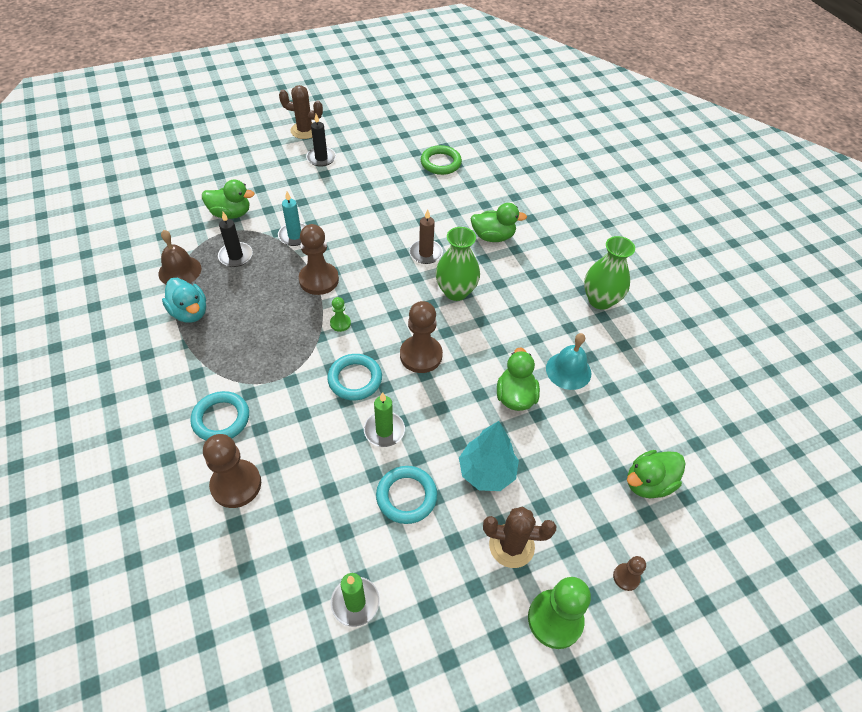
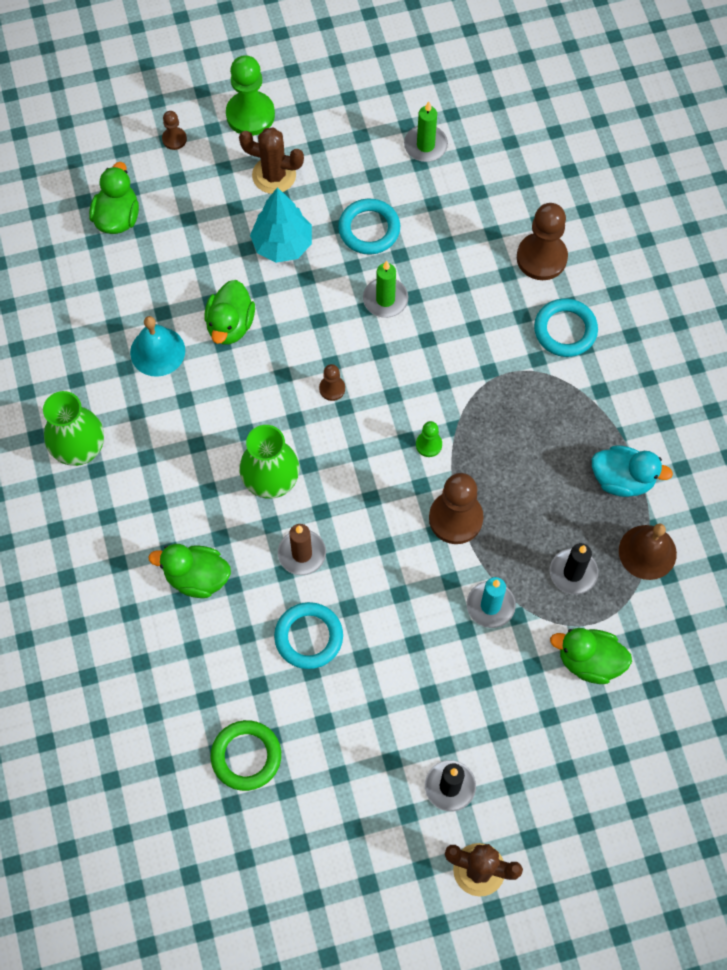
camera: 170 degrees left, 15 degrees up
turquoise duck [162,278,206,323] -> turquoise duck turned 135 degrees clockwise [592,445,673,497]
turquoise ring [327,354,382,400] -> turquoise ring moved to [274,602,343,669]
brown pawn [400,301,443,373] -> brown pawn [319,364,345,401], size x0.50
green duck [627,450,686,498] -> green duck turned 60 degrees counterclockwise [89,162,139,234]

